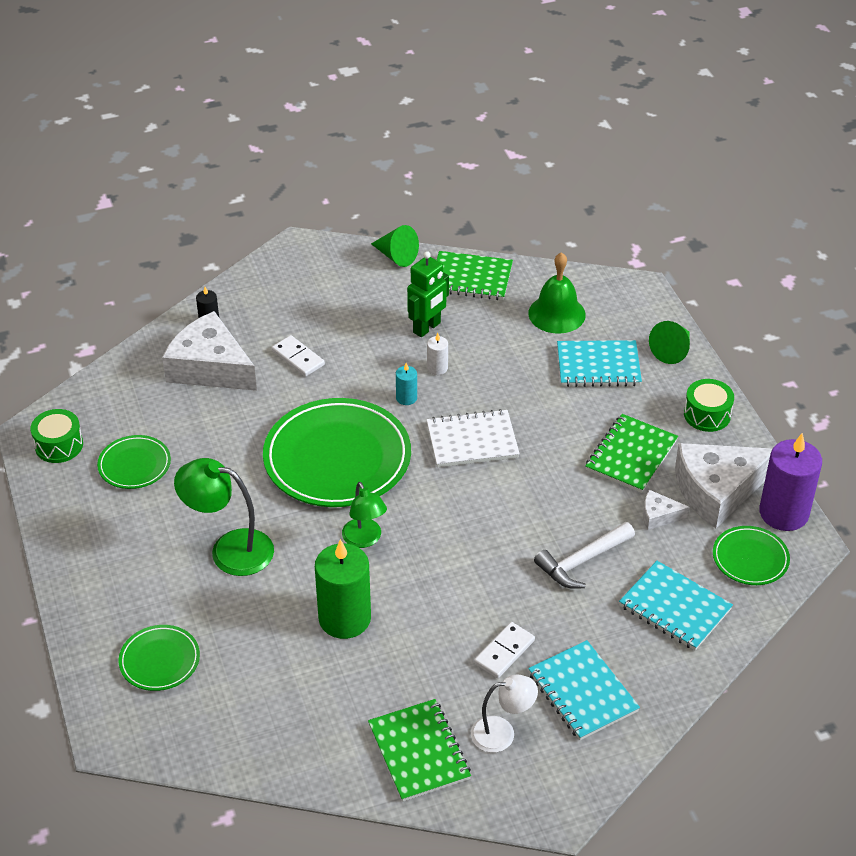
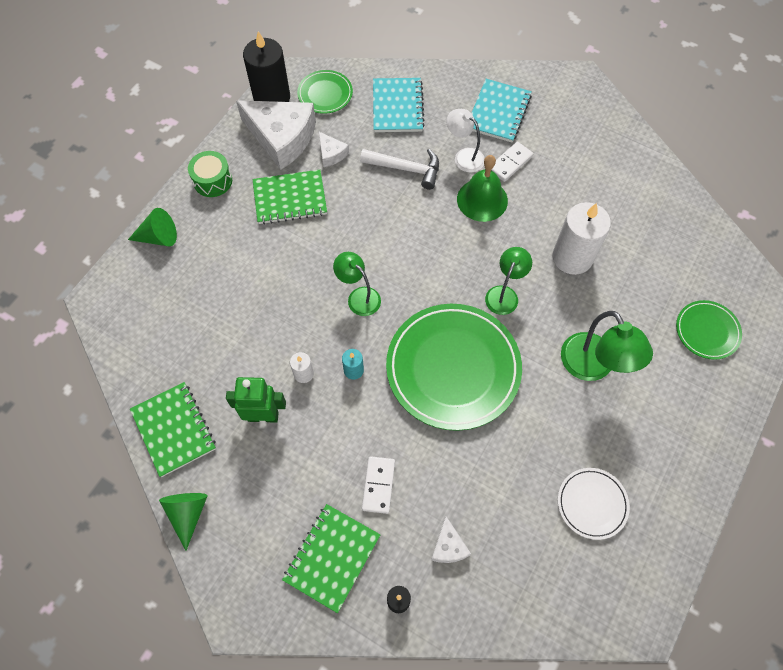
camera: 130 degrees left, 20 degrees up
green drum [30,409,83,463] -> none
green plate [97,435,171,489] -> white plate [558,468,630,540]
white cheese [162,311,257,391] -> white cheese [431,517,471,563], size x0.45
green candle [315,539,371,639] -> white candle [553,202,611,275]
green notebook [368,699,471,802] -> green notebook moved to [282,504,380,613]
white notebook [426,409,520,467] -> green lamp [333,252,381,316]
white lamp [471,674,538,753] -> white lamp moved to [446,109,485,172]
white domino [474,622,535,678] -> white domino turned 45 degrees counterclockwise [491,141,533,182]
green bell [528,252,586,334] -> green bell moved to [457,155,508,222]
turquoise notebook [557,340,642,387] -> none
purple candle [759,433,822,531] -> black candle [243,31,290,102]

